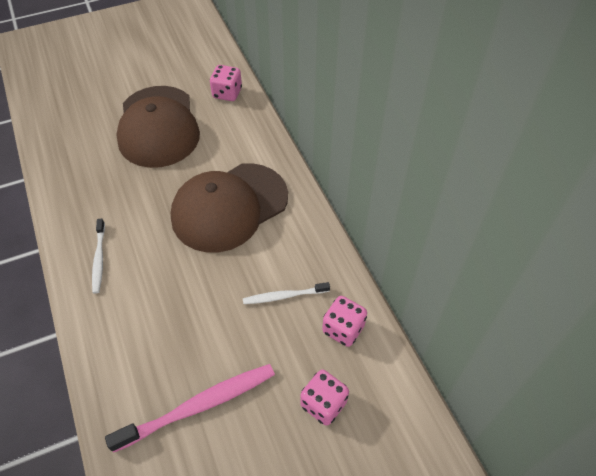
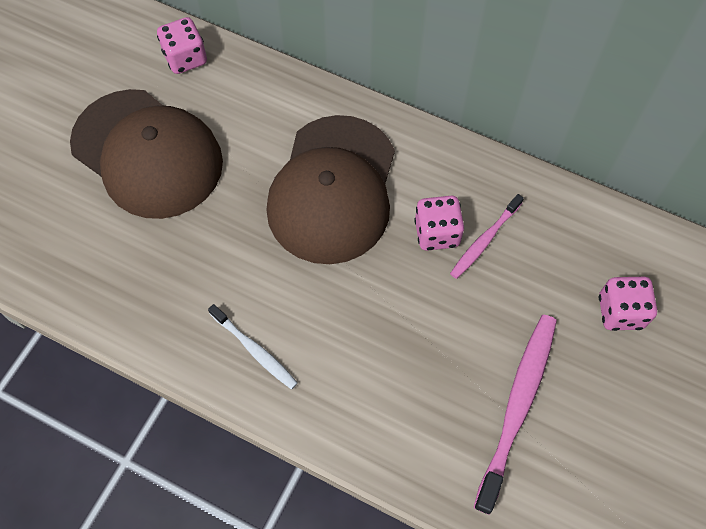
camera: 40 degrees left, 10 degrees up
white toothbrush [243,282,330,304] -> pink toothbrush [450,194,524,279]
pink dice [322,296,367,347] -> pink dice moved to [414,196,464,251]

